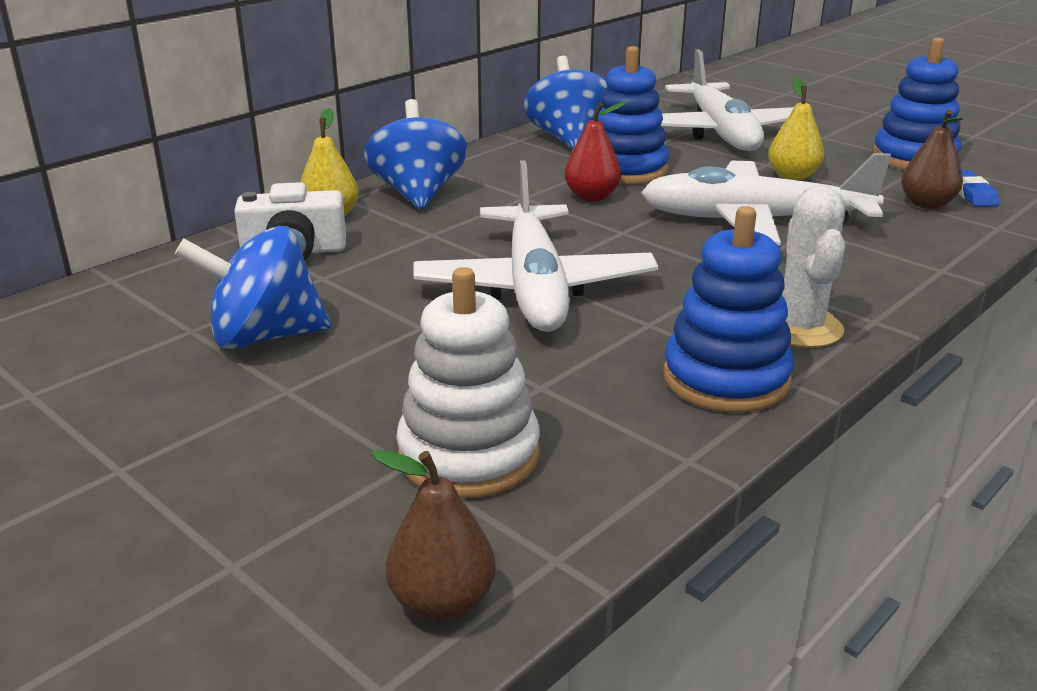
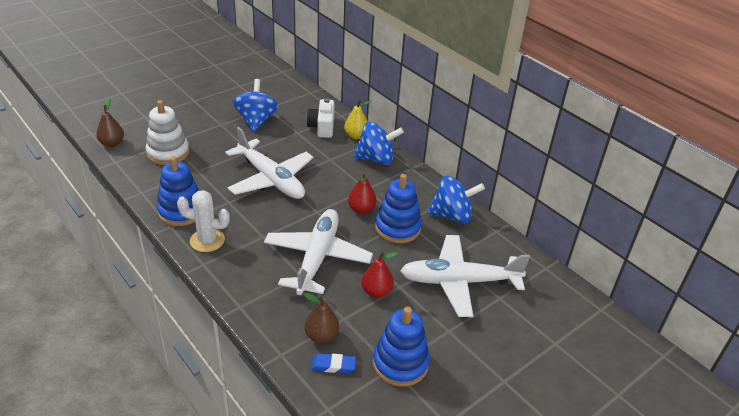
camera: 95 degrees right, 10 degrees up
white plane [413,160,658,332] -> white plane turned 135 degrees counterclockwise [225,127,313,199]
yellow pear [768,77,824,181] -> red pear [361,252,398,298]

